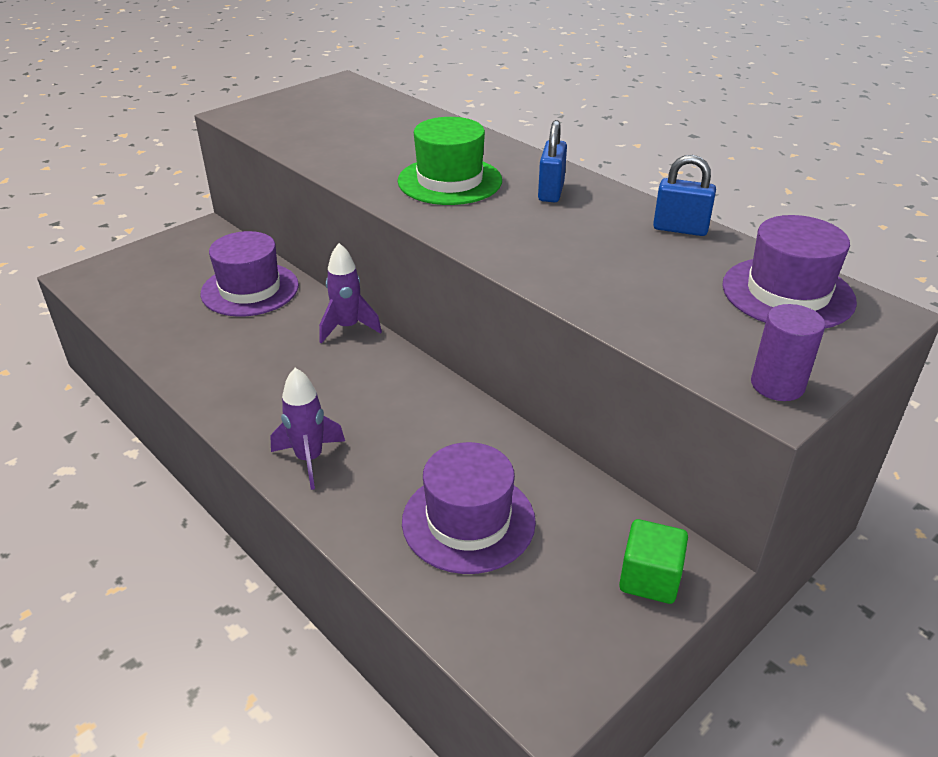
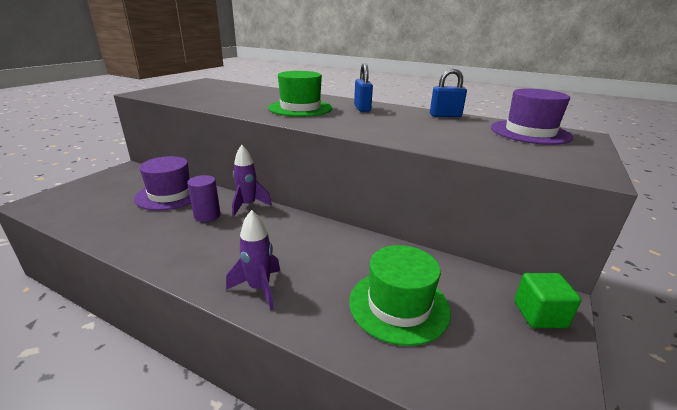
camera: 20 degrees left, 10 degrees down
purple hat [402,442,536,574] -> green hat [349,245,451,346]
purple cylinder [751,304,825,401] -> purple cylinder moved to [187,175,220,222]

